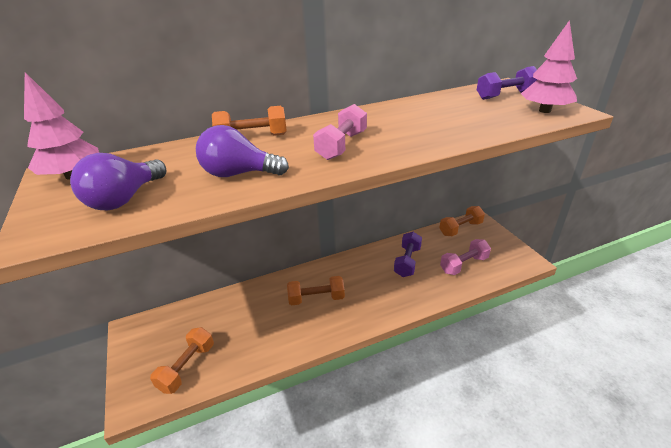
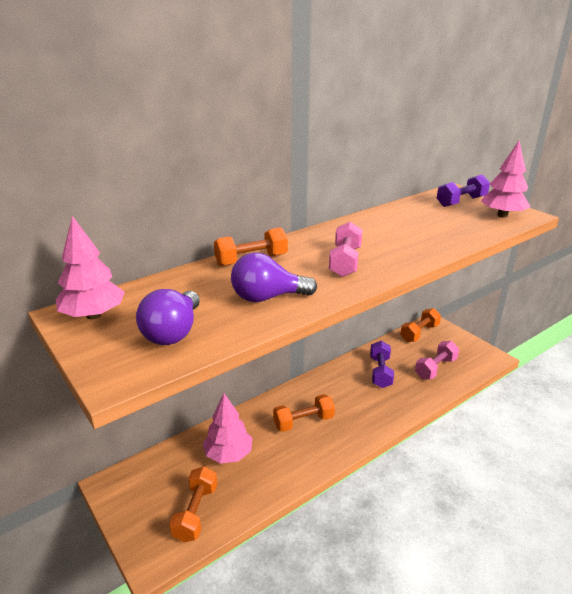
camera: 15 degrees left, 5 degrees down
none -> pink tree [203,393,253,464]

